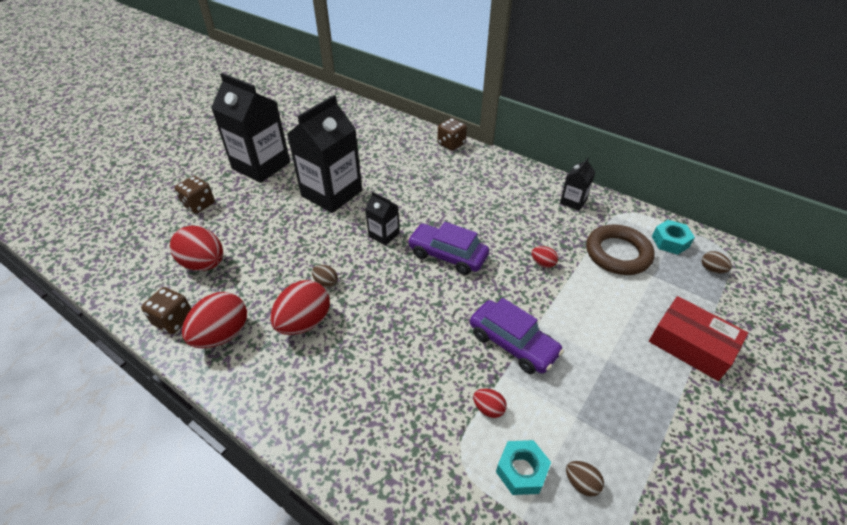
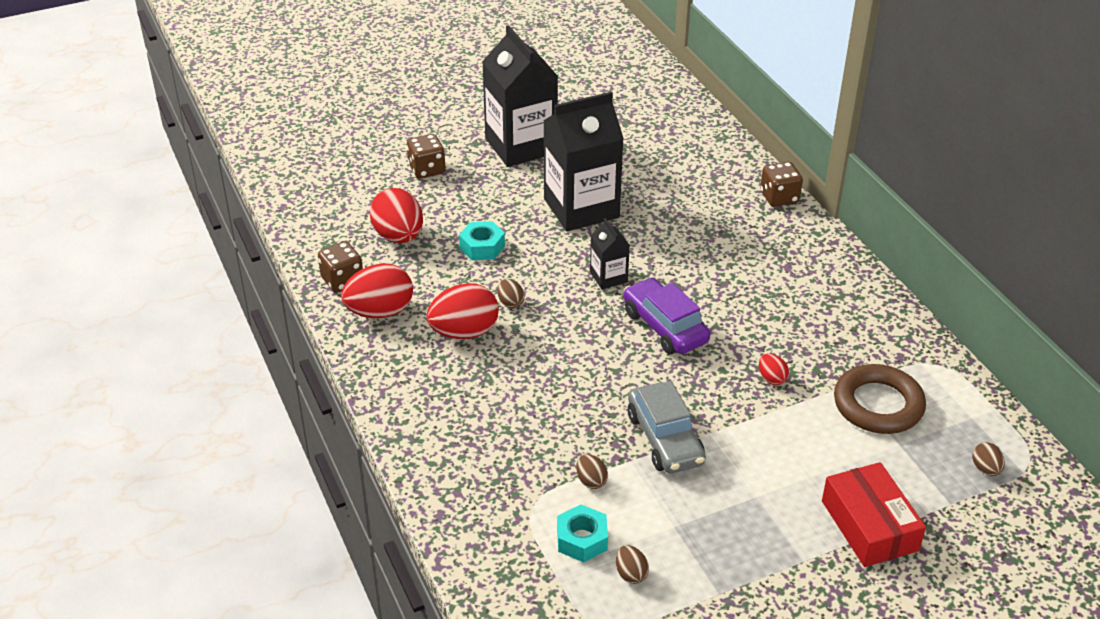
camera: 30 degrees right, 5 degrees down
purple car [470,298,564,374] -> grey car [628,381,706,473]
red egg [473,389,507,418] -> brown egg [576,454,608,489]
black carton [560,158,595,211] -> none
turquoise nut [652,220,695,255] -> turquoise nut moved to [459,221,505,260]

